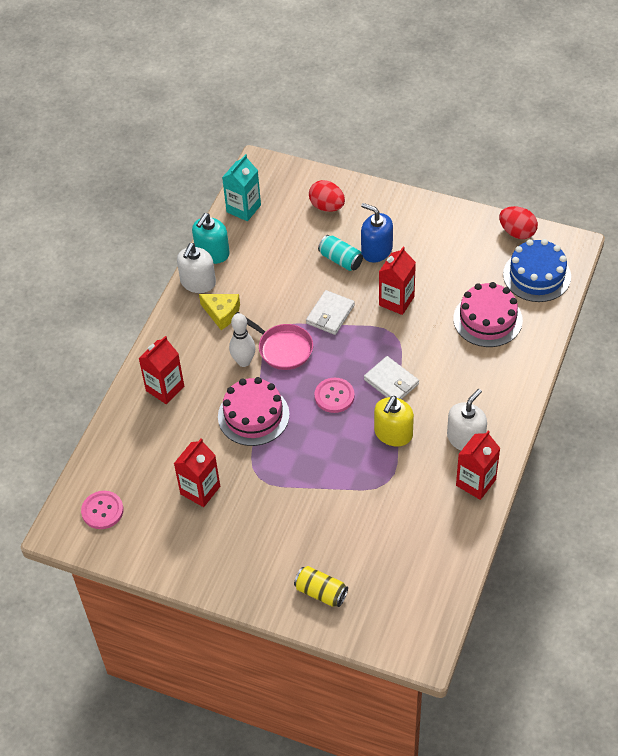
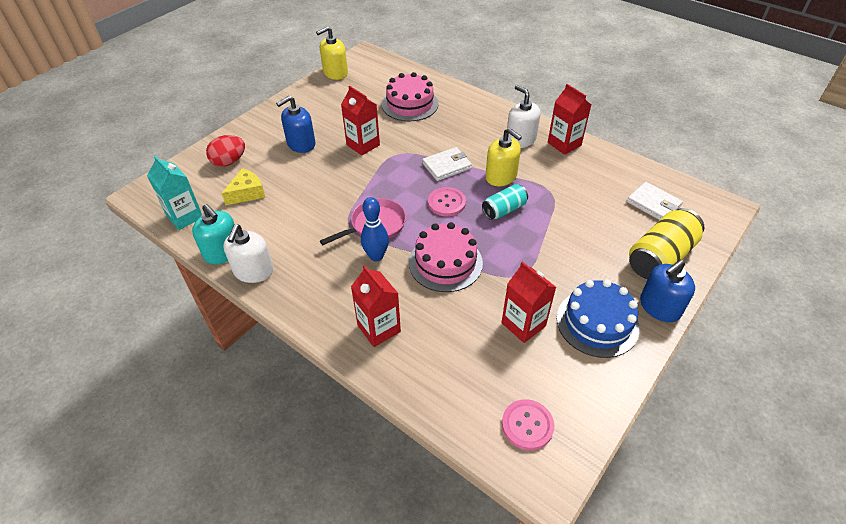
camera: 75 degrees left, 5 degrees down
white soap dispenser [177,243,216,293] -> white soap dispenser turned 60 degrees clockwise [223,224,274,283]
yellow cheese [199,294,240,330] -> yellow cheese moved to [221,168,266,205]
white bowling pin [229,313,256,367] -> blue bowling pin [361,197,389,261]
yellow can [294,566,348,607] -> yellow can [629,208,704,279], size x1.67
white wallet [306,290,355,335] -> white wallet moved to [627,182,683,220]
turquoise can [318,235,363,271] -> turquoise can moved to [482,184,528,220]
red egg [499,206,538,239] -> yellow soap dispenser [316,26,348,80]
blue cake [503,239,571,302] -> blue cake moved to [557,279,639,358]
none -> blue soap dispenser [640,259,695,322]

